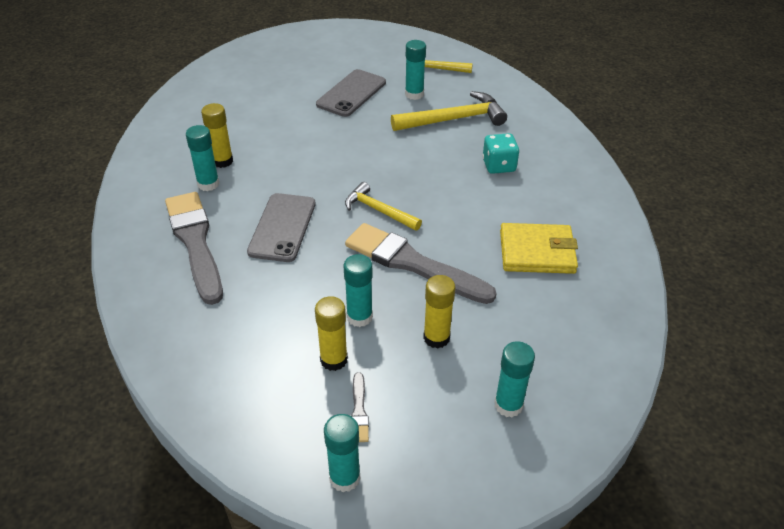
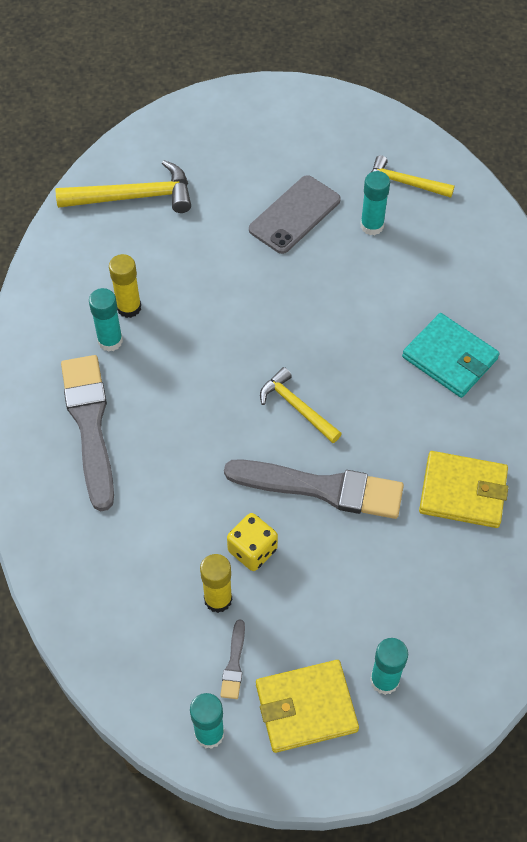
camera: 10 degrees right, 15 degrees up
grey phone [247,193,316,262] -> none
turquoise glue stick [344,254,373,327] -> yellow dice [227,513,278,571]
grey brush [345,223,497,304] -> grey brush turned 150 degrees clockwise [224,459,404,519]
yellow hammer [391,91,507,131] -> yellow hammer moved to [56,160,191,213]
yellow glue stick [423,275,455,349] -> none
turquoise dice [482,133,519,174] -> turquoise wallet [402,313,500,398]
none -> yellow wallet [256,660,359,753]

